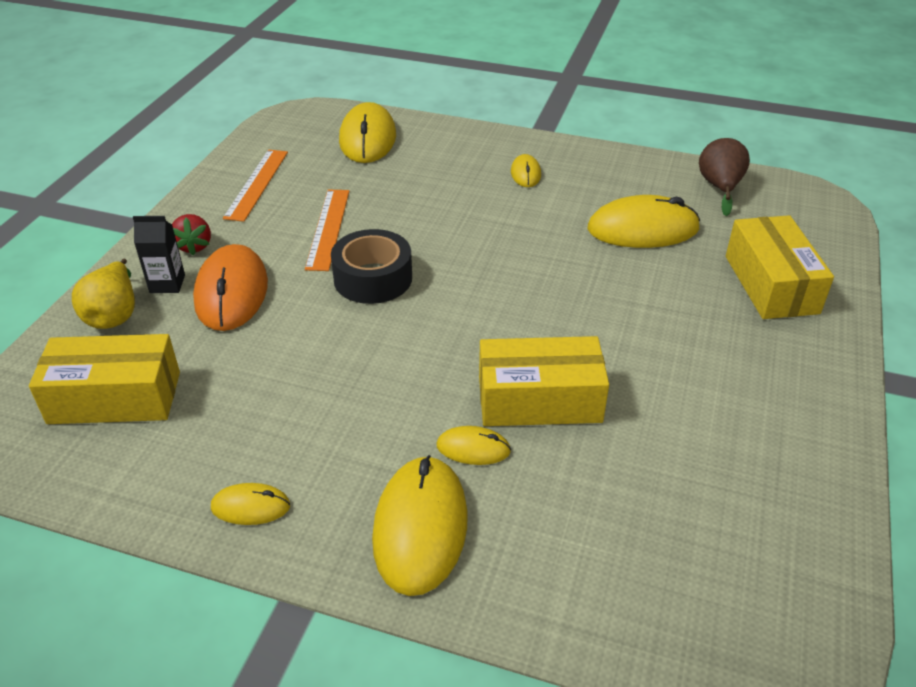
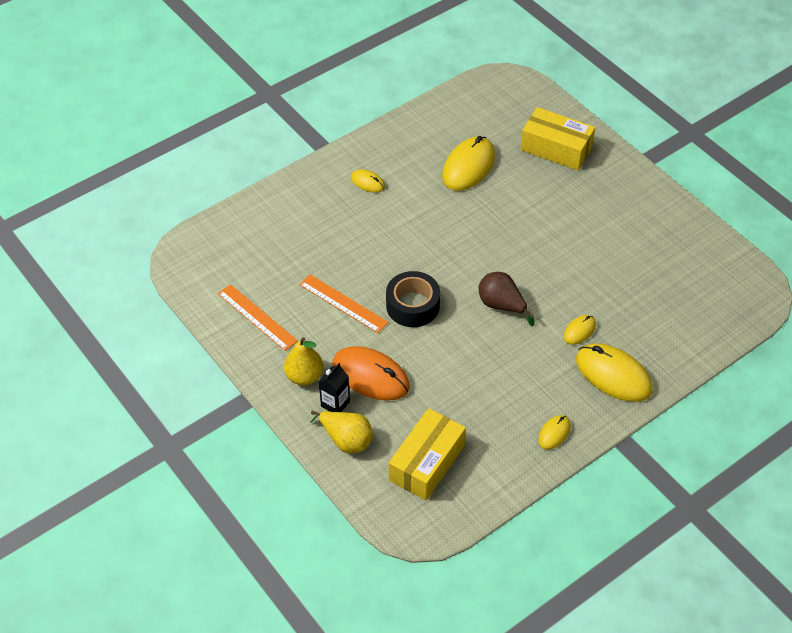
camera: 55 degrees left, 10 degrees up
red strawberry [172,214,211,255] -> yellow pear [284,337,323,386]
yellow mouse [339,102,396,163] -> none
yellow box [479,336,609,426] -> none
brown pear [699,138,750,216] -> brown pear moved to [479,272,535,326]

